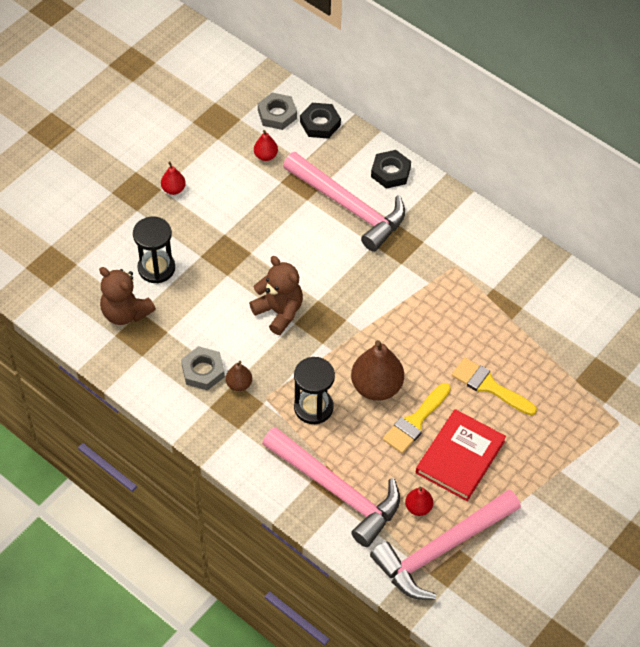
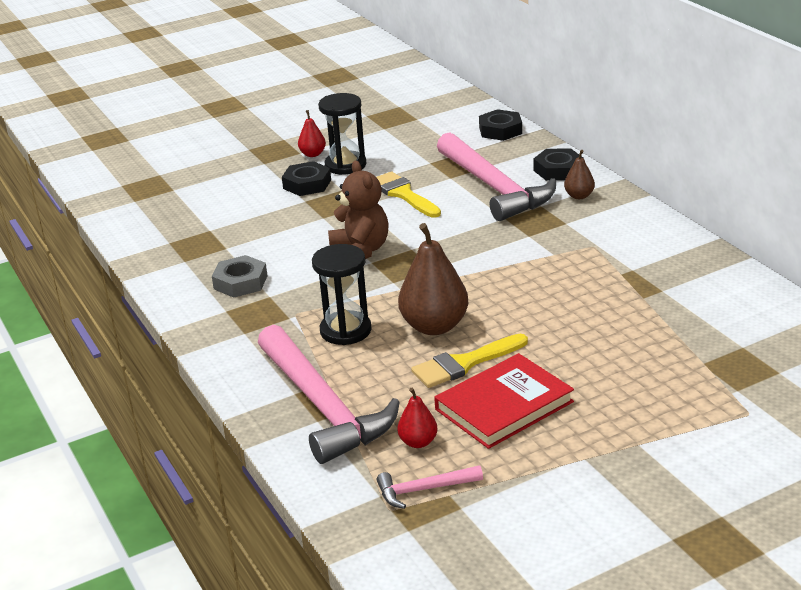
camera: 25 degrees right, 25 degrees down
brown teddy bear [99,267,156,325] -> none
black hourglass [133,217,175,283] -> black hourglass moved to [318,93,366,175]
brown pear [226,361,252,391] -> brown pear moved to [564,150,595,199]
red pear [254,130,278,161] -> none
grey nut [258,92,297,130] -> none
pink hammer [370,489,521,600] -> pink hammer [377,465,483,509], size x0.45
yellow brush [452,358,537,415] -> yellow brush moved to [377,171,441,218]
none -> black nut [282,161,331,196]

